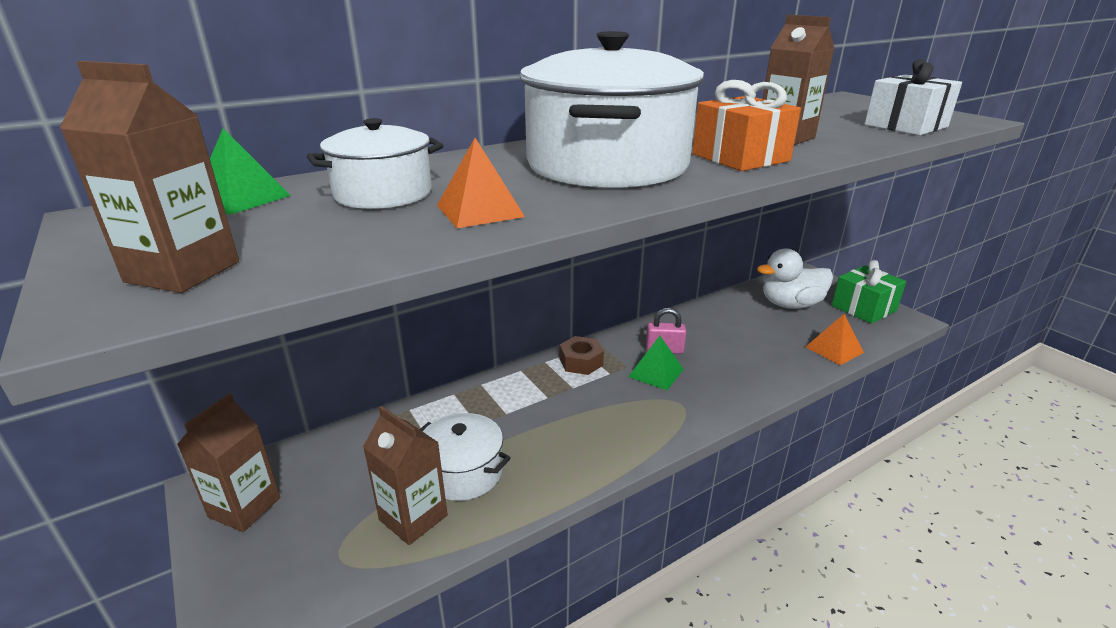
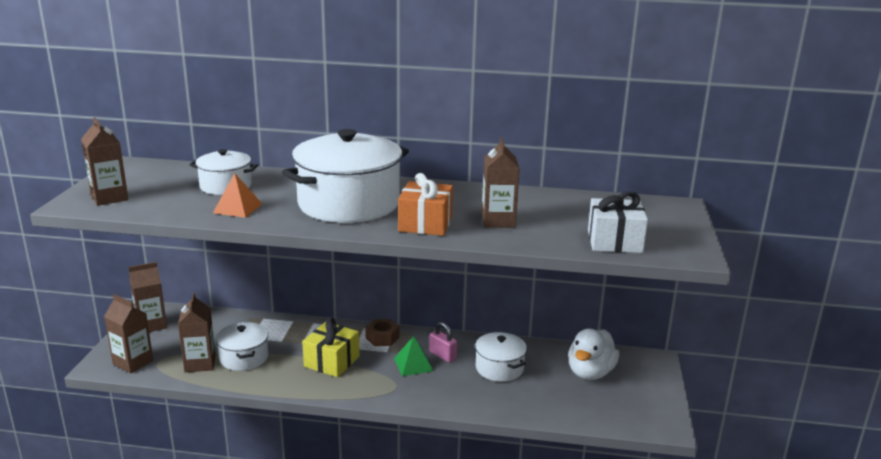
camera: 40 degrees right, 5 degrees down
green pyramid [210,128,291,215] -> none
white duck [757,248,833,309] -> white duck turned 90 degrees counterclockwise [568,329,619,380]
orange pyramid [806,314,864,365] -> none
green gift [832,260,906,324] -> none
none -> brown carton [104,294,153,373]
none -> yellow gift [302,318,360,377]
none -> white pot [475,332,527,382]

